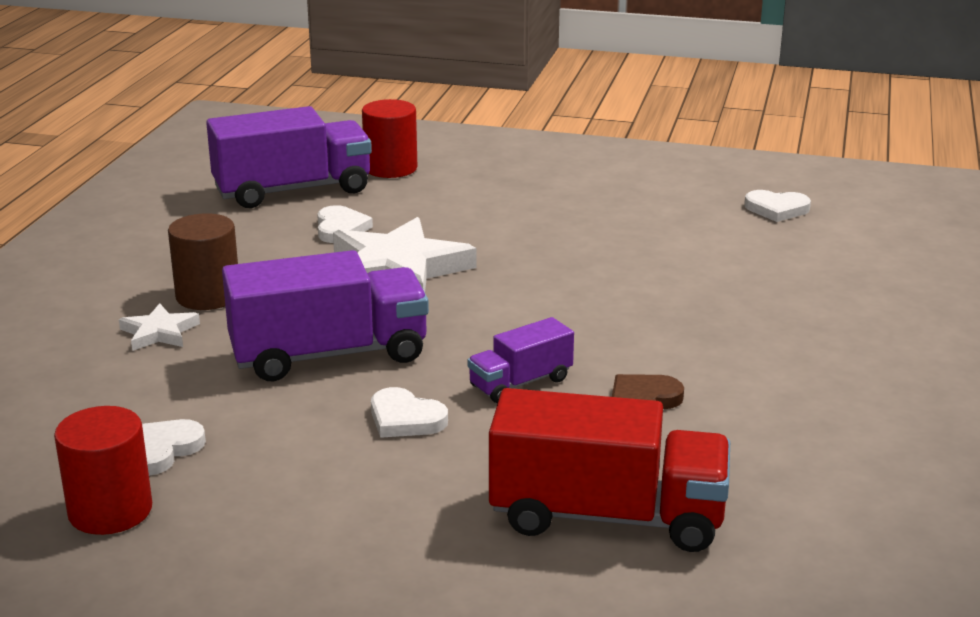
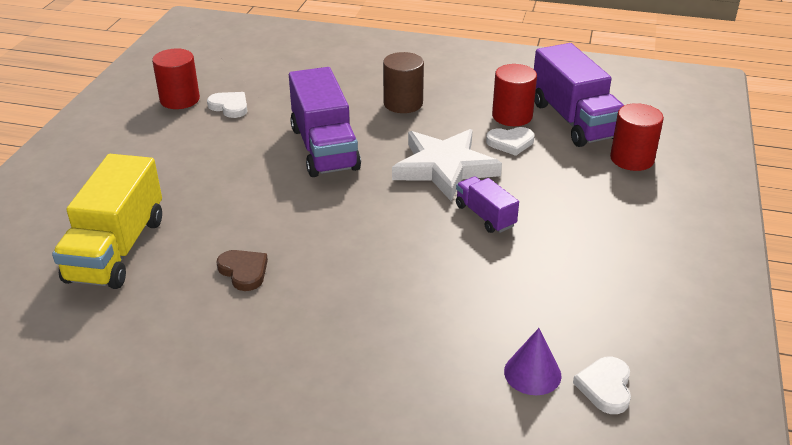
camera: 90 degrees right, 10 degrees up
white star [119,303,200,351] -> none
white heart [371,387,448,438] -> none
purple truck [468,317,574,403] -> purple truck moved to [456,177,519,233]
red truck [489,388,730,552] -> yellow truck [52,154,162,289]
none -> red cylinder [492,64,537,126]
none -> purple cone [504,328,561,395]

